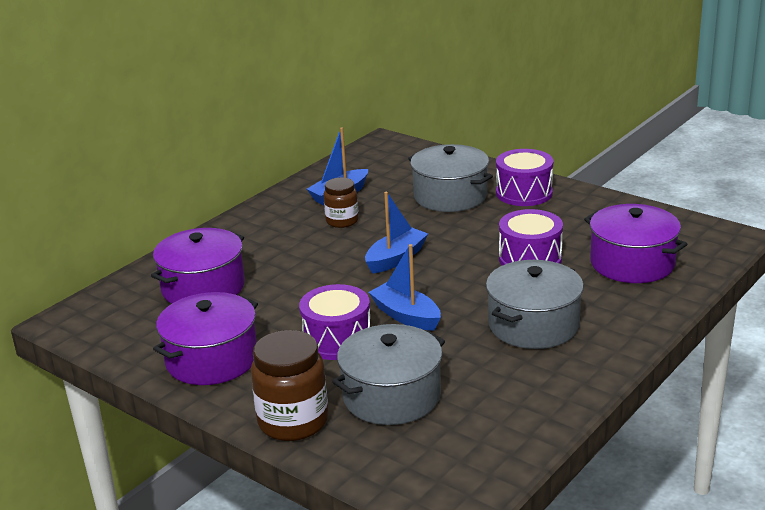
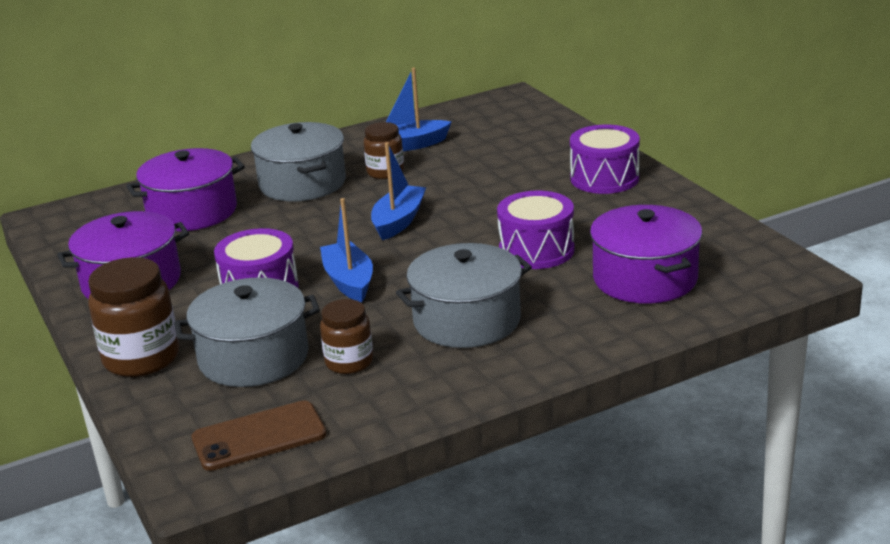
camera: 25 degrees right, 0 degrees up
blue boat [365,192,428,274] -> blue boat turned 45 degrees counterclockwise [371,142,426,240]
grey pot [408,144,493,212] -> grey pot moved to [251,122,346,201]
none -> brown phone [192,400,327,471]
none -> brown jar [320,299,373,374]

